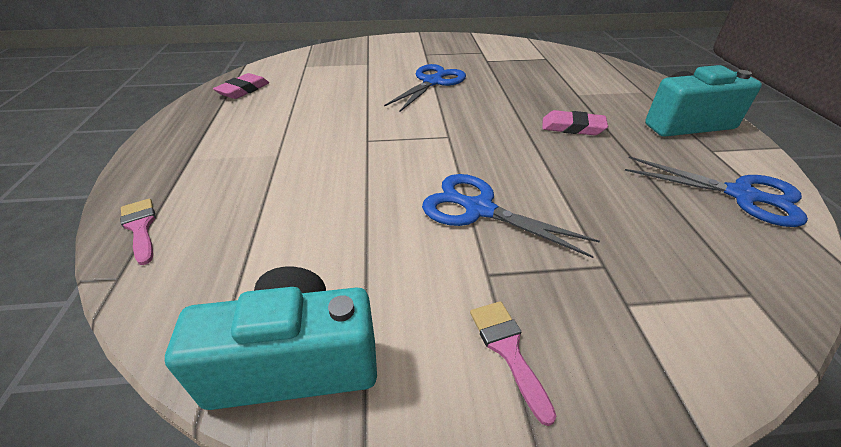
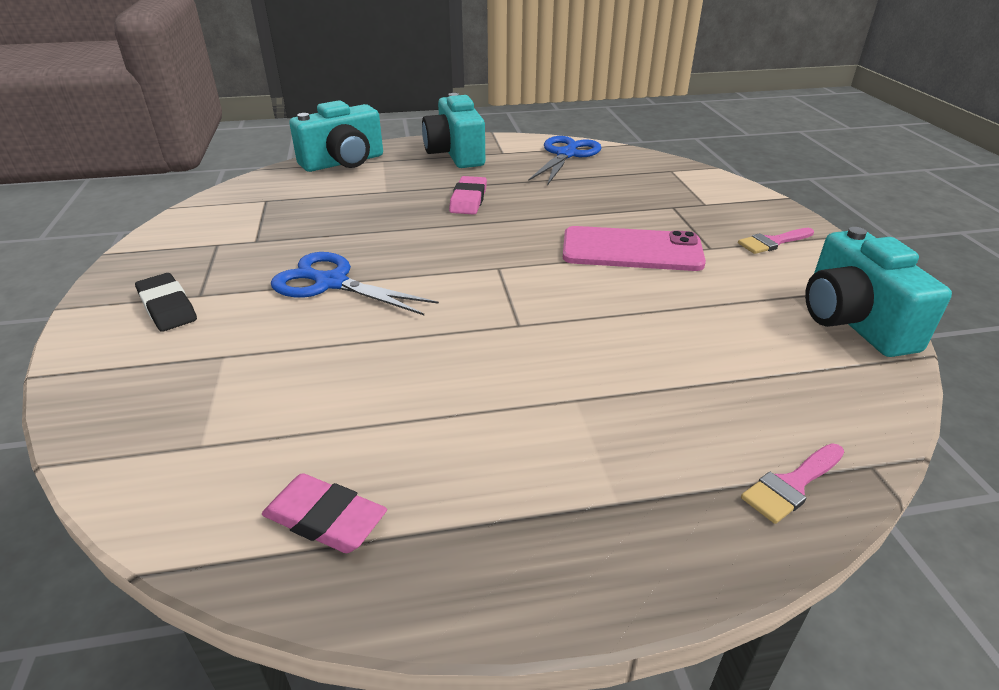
camera: 95 degrees left, 5 degrees down
blue scissors [422,174,600,258] -> pink phone [563,226,706,271]
none -> black eraser [135,273,197,332]
none -> turquoise camera [289,100,383,172]

